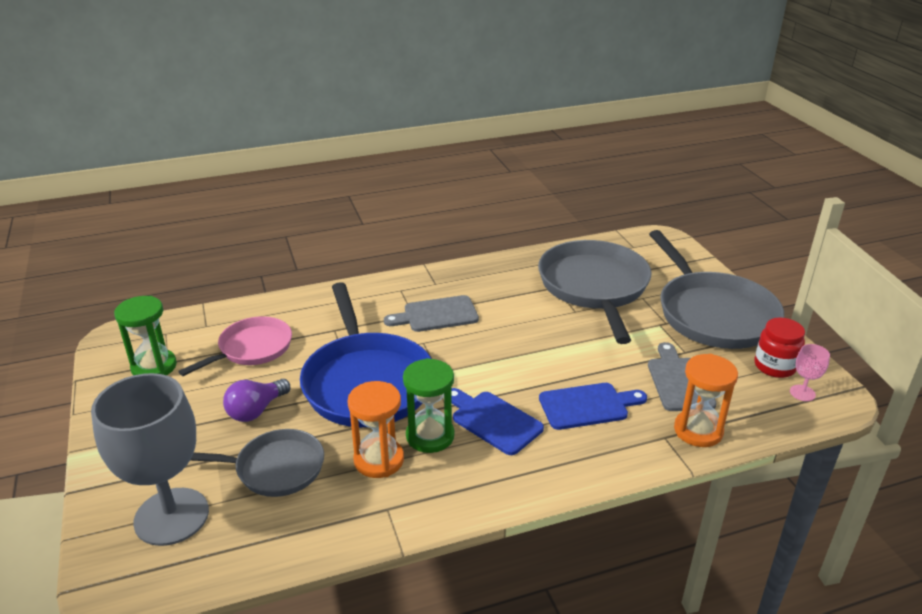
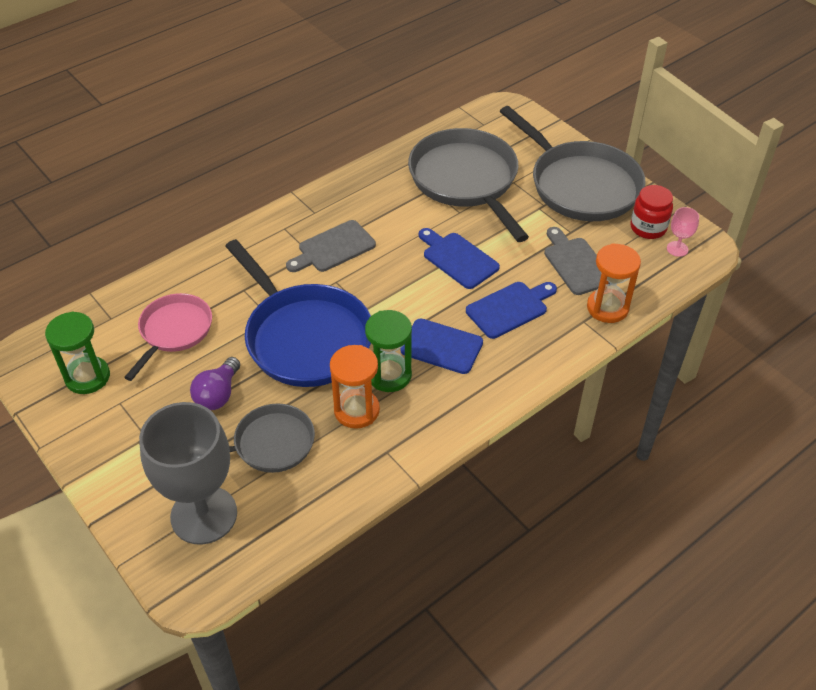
camera: 20 degrees left, 15 degrees up
none -> blue cutting board [419,228,500,289]

